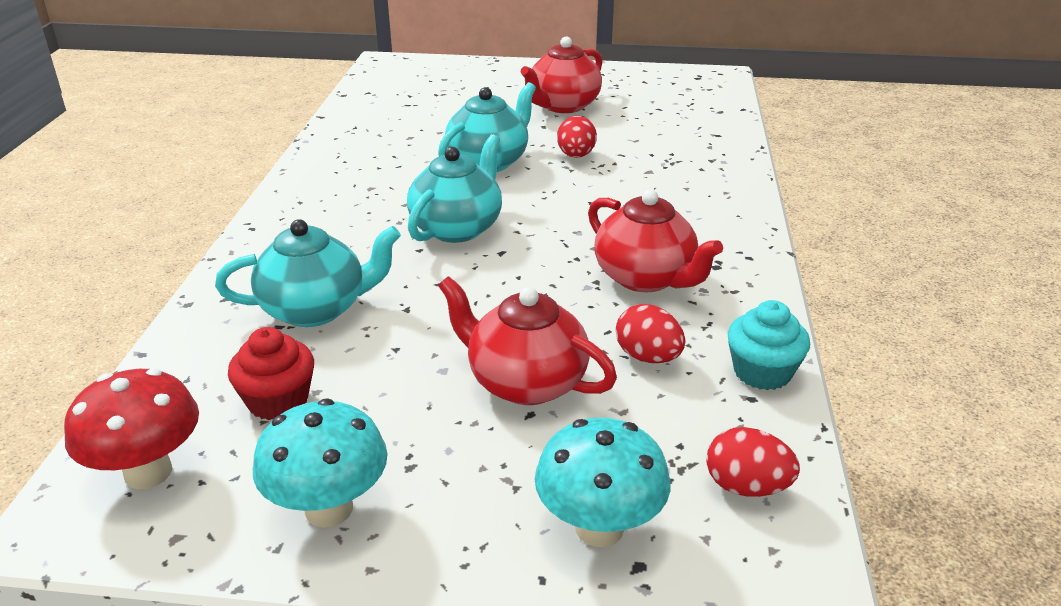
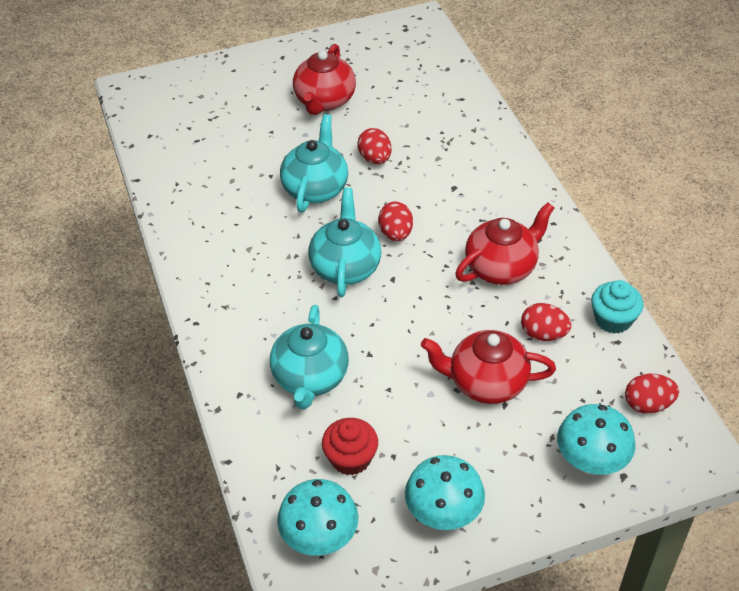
camera: 25 degrees left, 15 degrees up
red mushroom [64,368,199,489] -> turquoise mushroom [277,479,358,556]
turquoise teapot [215,219,401,327] -> turquoise teapot turned 135 degrees clockwise [270,305,349,409]
red teapot [588,189,723,292] -> red teapot turned 60 degrees counterclockwise [455,203,554,285]
none -> red egg [378,202,413,241]

